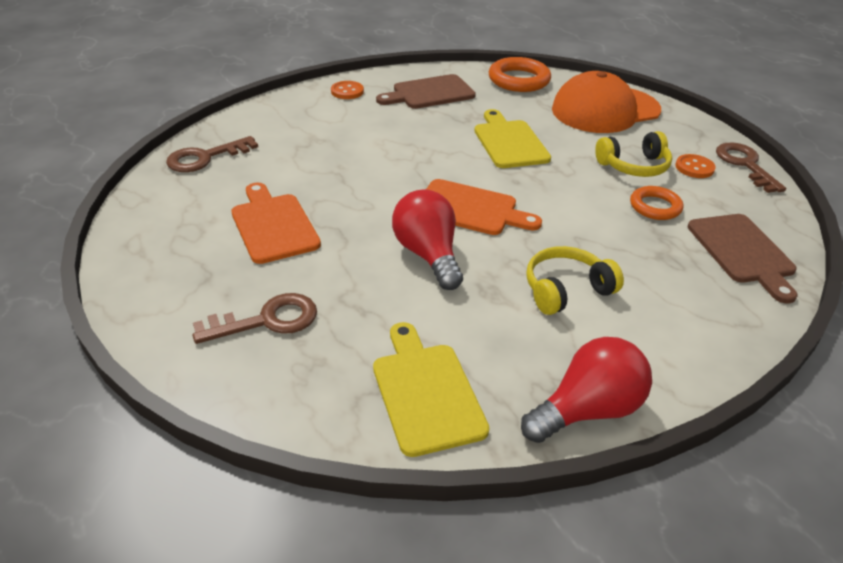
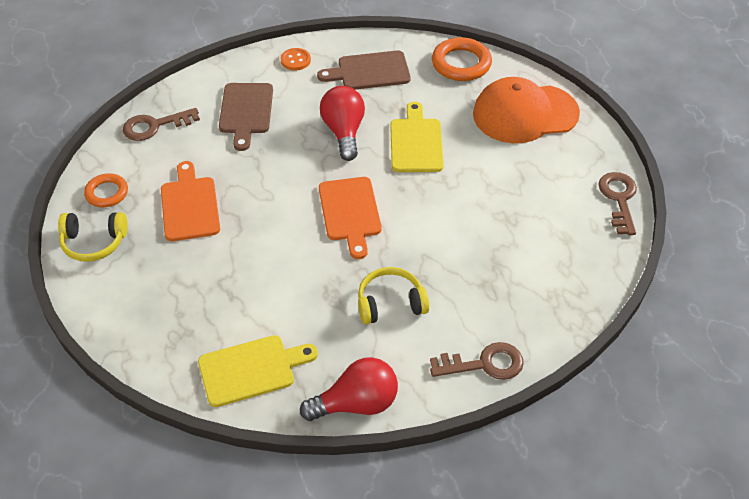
camera: 15 degrees right, 10 degrees up
brown key [192,293,317,344] -> brown key moved to [430,342,524,380]
yellow cutting board [373,322,489,457] -> yellow cutting board turned 75 degrees clockwise [198,335,318,407]
red light bulb [392,189,463,290] -> red light bulb moved to [320,86,365,161]
orange cutting board [426,179,542,235] -> orange cutting board turned 45 degrees clockwise [319,177,381,259]
yellow headphones [595,131,672,177] -> yellow headphones moved to [58,212,128,262]
orange ring [630,186,683,220] -> orange ring moved to [84,173,128,207]
orange button [675,154,716,178] -> none
brown cutting board [688,214,798,303] -> brown cutting board moved to [219,83,273,151]

